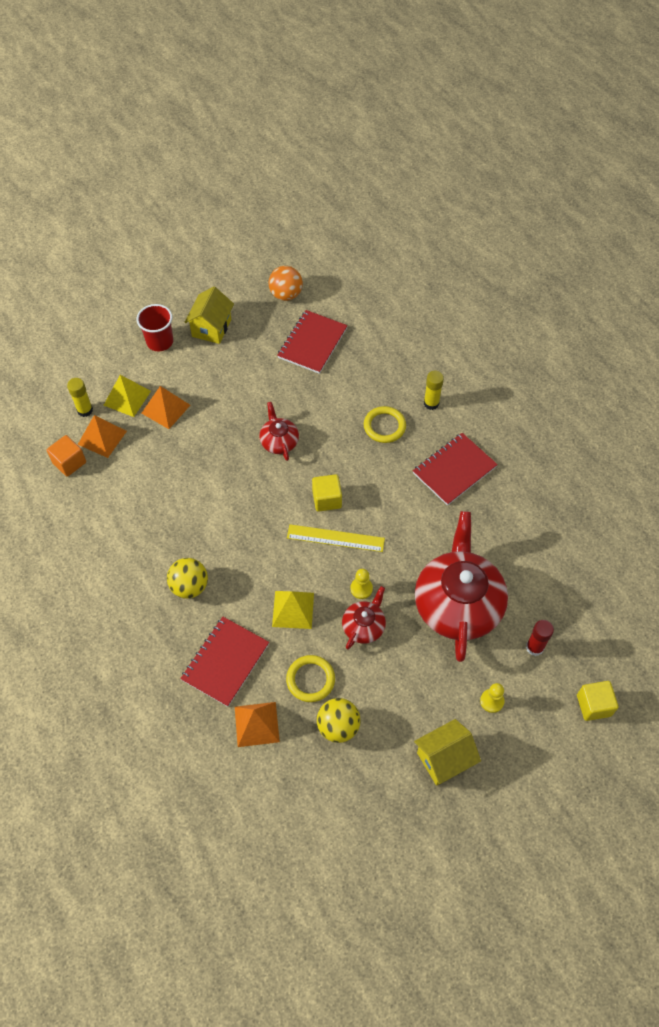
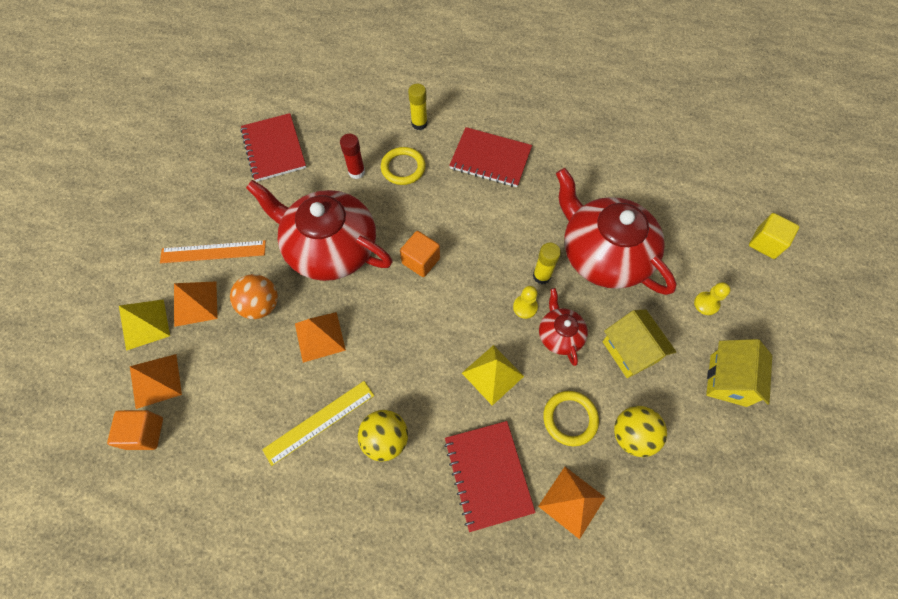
camera: 45 degrees left, 5 degrees up
yellow glue stick [67,378,93,417] -> yellow glue stick moved to [533,242,561,284]
red cup [136,304,173,352] -> none
yellow house [184,286,234,344] -> yellow house moved to [603,310,676,378]
red teapot [259,402,299,461] -> red teapot [246,180,392,281], size x2.11
orange ball [268,266,303,301] -> orange ball moved to [230,274,278,319]
yellow ruler [287,524,385,552] -> yellow ruler moved to [262,381,374,466]
yellow cube [312,474,342,512] -> orange cube [400,231,440,277]
red notebook [413,433,498,506] -> red notebook turned 75 degrees counterclockwise [449,127,532,187]
red glue stick [526,620,554,656] -> red glue stick moved to [340,134,365,179]
none -> orange ruler [160,240,266,263]
none -> orange pyramid [295,312,346,363]

